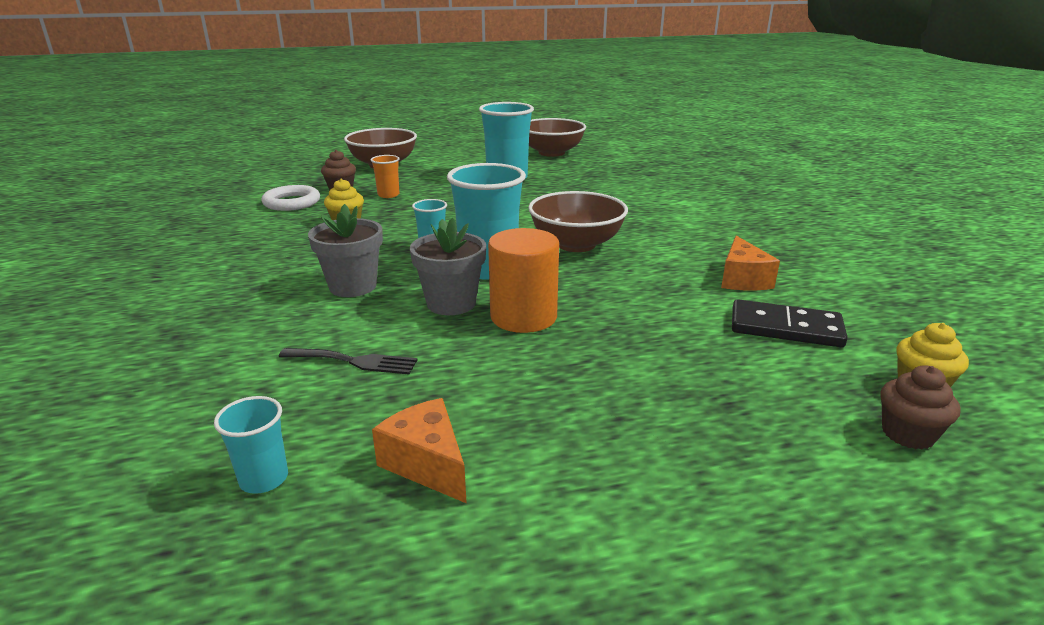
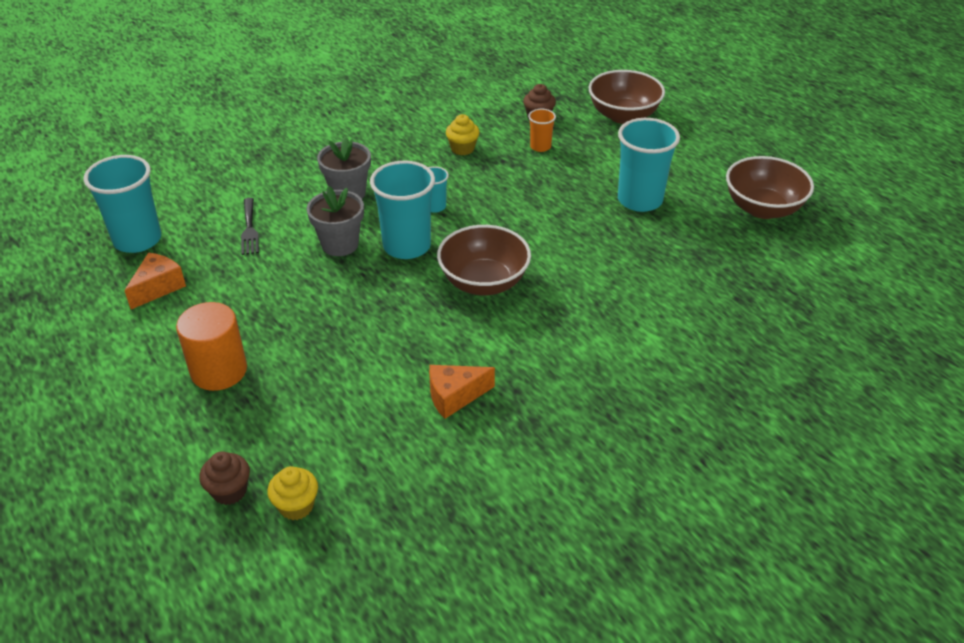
camera: 70 degrees right, 15 degrees up
turquoise cup [214,396,288,494] -> turquoise cup [83,155,161,253], size x2.02
white ring [261,185,320,211] -> none
orange cylinder [488,228,559,333] -> orange cylinder moved to [176,302,247,391]
black domino [732,299,848,347] -> none

